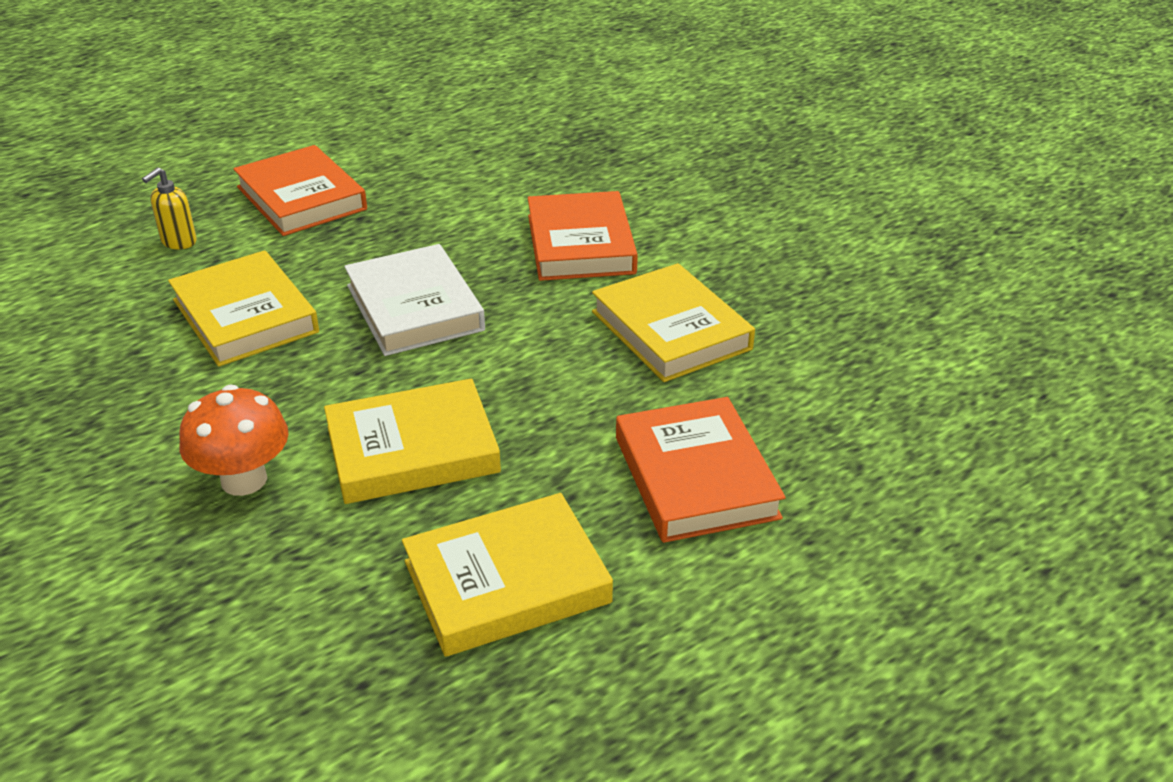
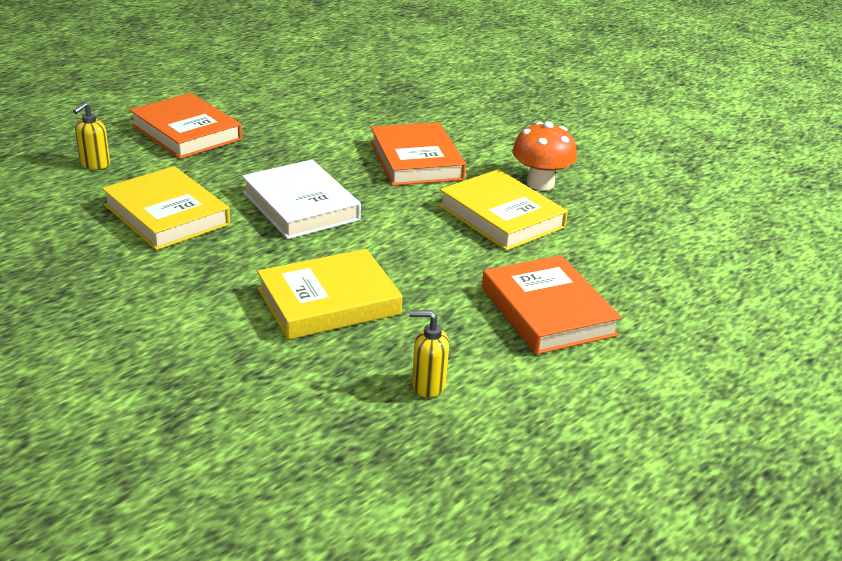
camera: 10 degrees left, 5 degrees down
orange mushroom [180,385,289,496] -> orange mushroom moved to [512,121,577,190]
yellow book [402,493,613,657] -> yellow soap dispenser [409,310,449,398]

